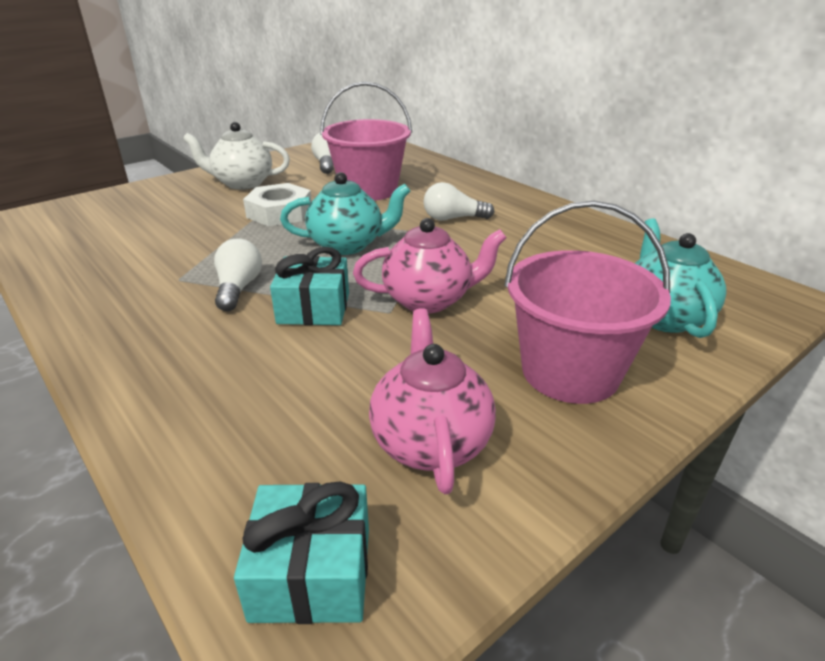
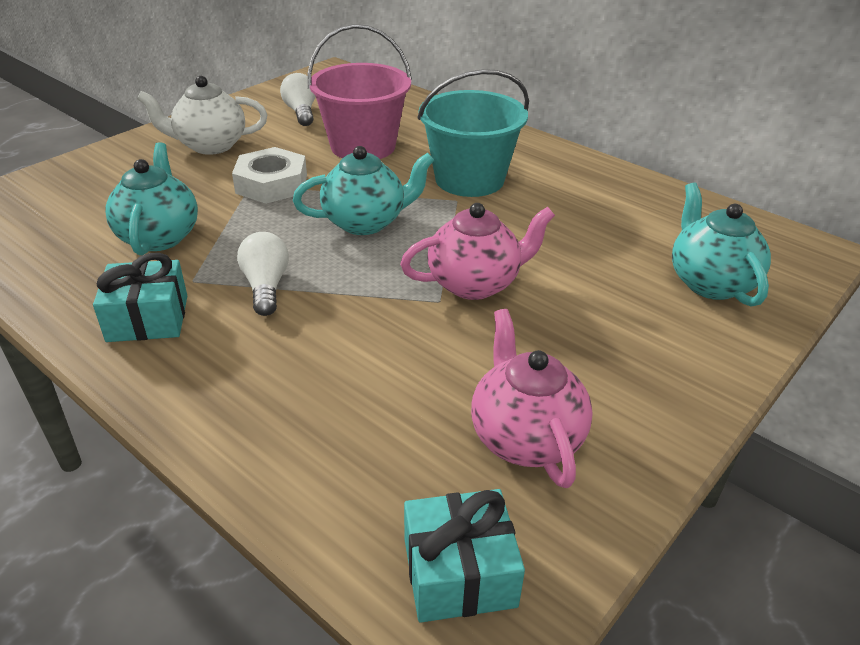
camera: 10 degrees left, 5 degrees up
turquoise gift [270,247,349,325] -> turquoise gift moved to [93,253,187,342]
white light bulb [423,182,494,221] -> turquoise bucket [417,69,529,197]
pink bucket [504,201,671,404] -> none
none -> turquoise teapot [105,142,198,256]

